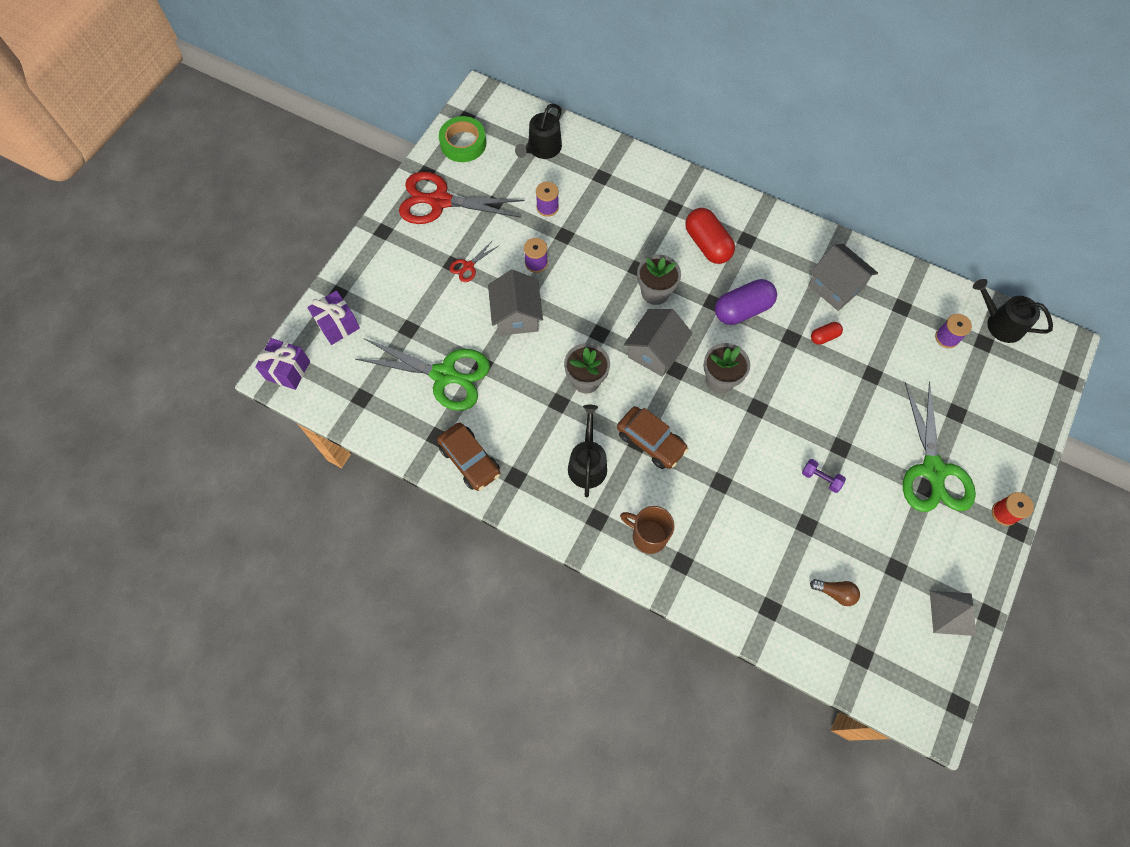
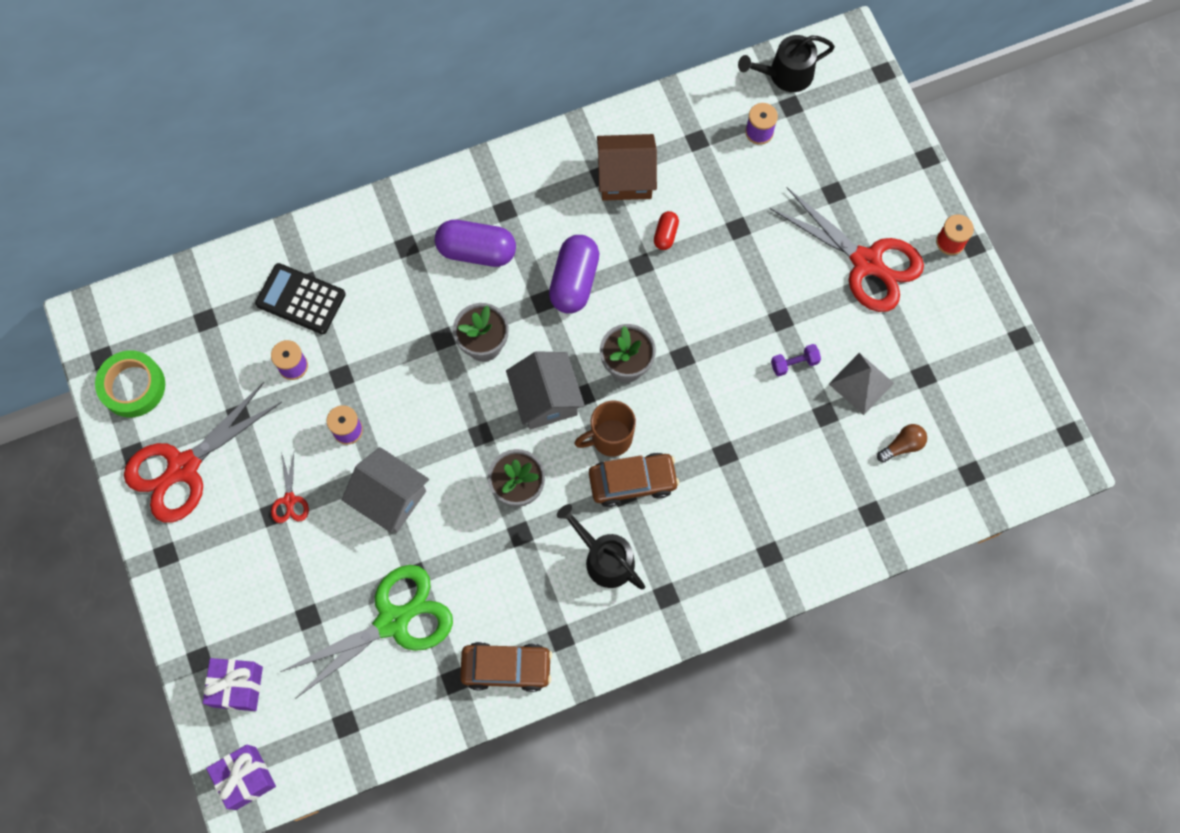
camera: 50 degrees left, 5 degrees up
black watering can [515,104,562,159] -> none
brown mug [620,506,674,554] -> brown mug moved to [574,400,636,457]
red capsule [685,208,735,264] -> purple capsule [435,220,516,267]
grey house [808,244,878,311] -> brown house [597,134,657,201]
green scissors [903,381,976,512] -> red scissors [770,188,924,312]
grey pyramid [930,591,976,636] -> grey pyramid moved to [829,353,894,415]
none -> black calculator [255,263,346,334]

